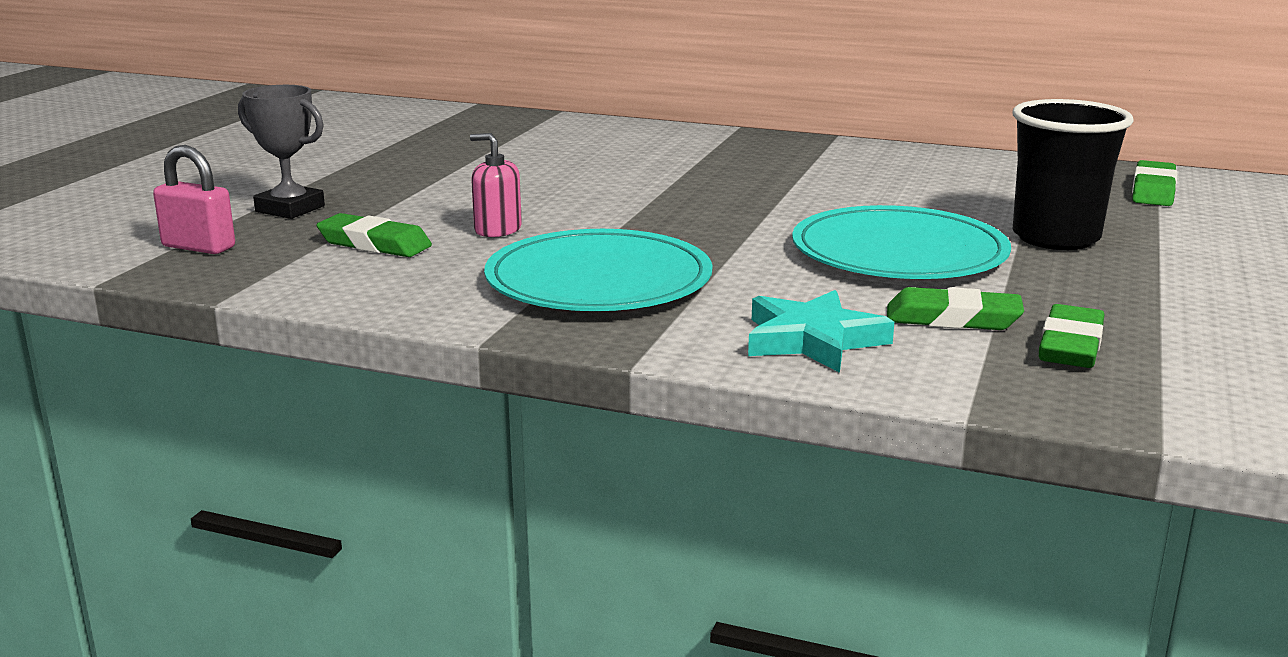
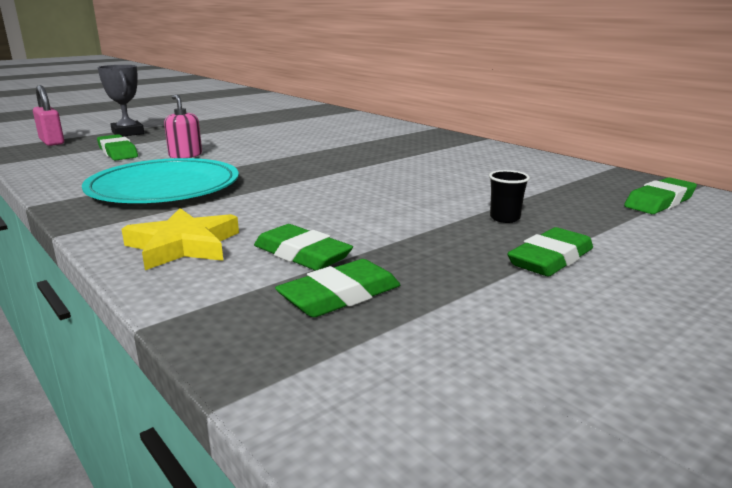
camera: 30 degrees right, 0 degrees up
turquoise star [748,290,894,373] -> yellow star [122,208,239,270]
turquoise plate [792,205,1011,279] -> none
black cup [1013,99,1134,250] -> black cup [489,170,530,223], size x0.42
none -> green eraser [507,227,593,277]

